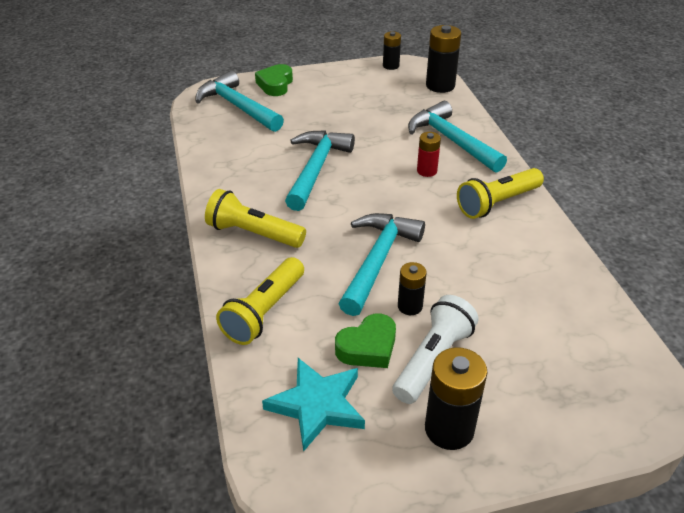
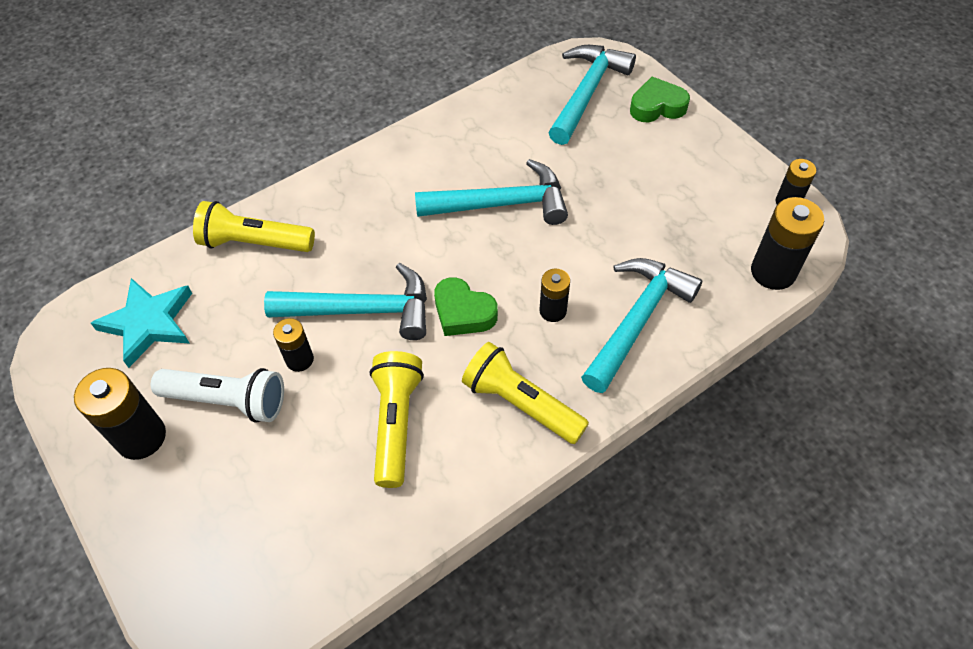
camera: 70 degrees right, 15 degrees up
yellow flashlight [205,189,306,248] -> yellow flashlight moved to [370,351,424,488]
green heart [335,314,396,368] -> green heart moved to [434,277,498,336]
red battery [417,132,441,177] -> black battery [539,269,570,322]

